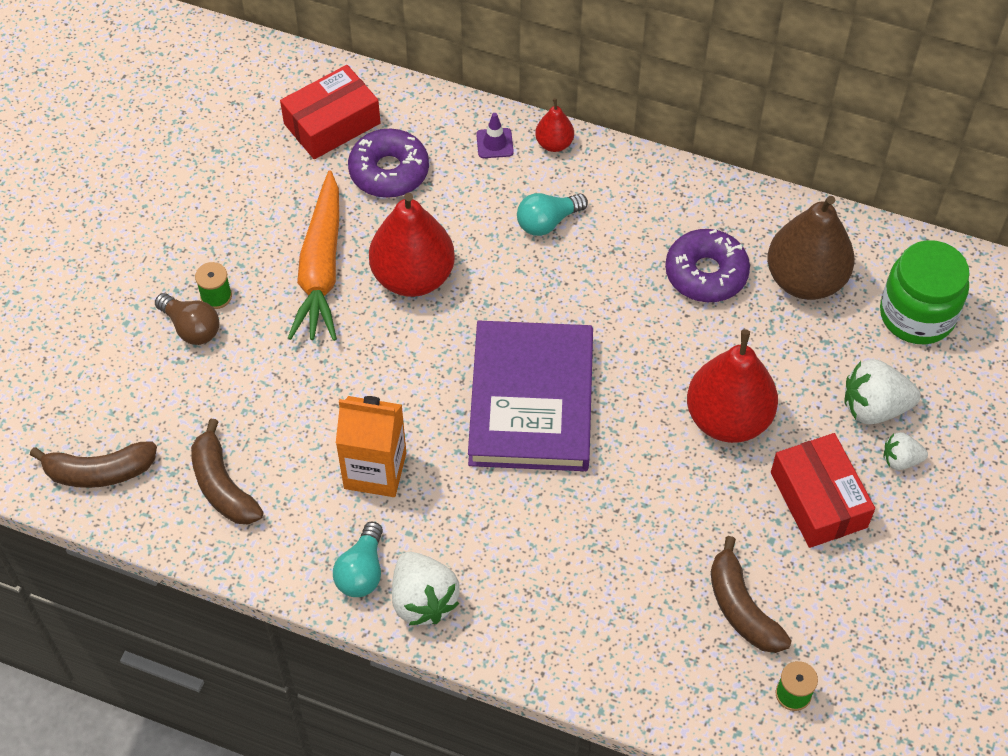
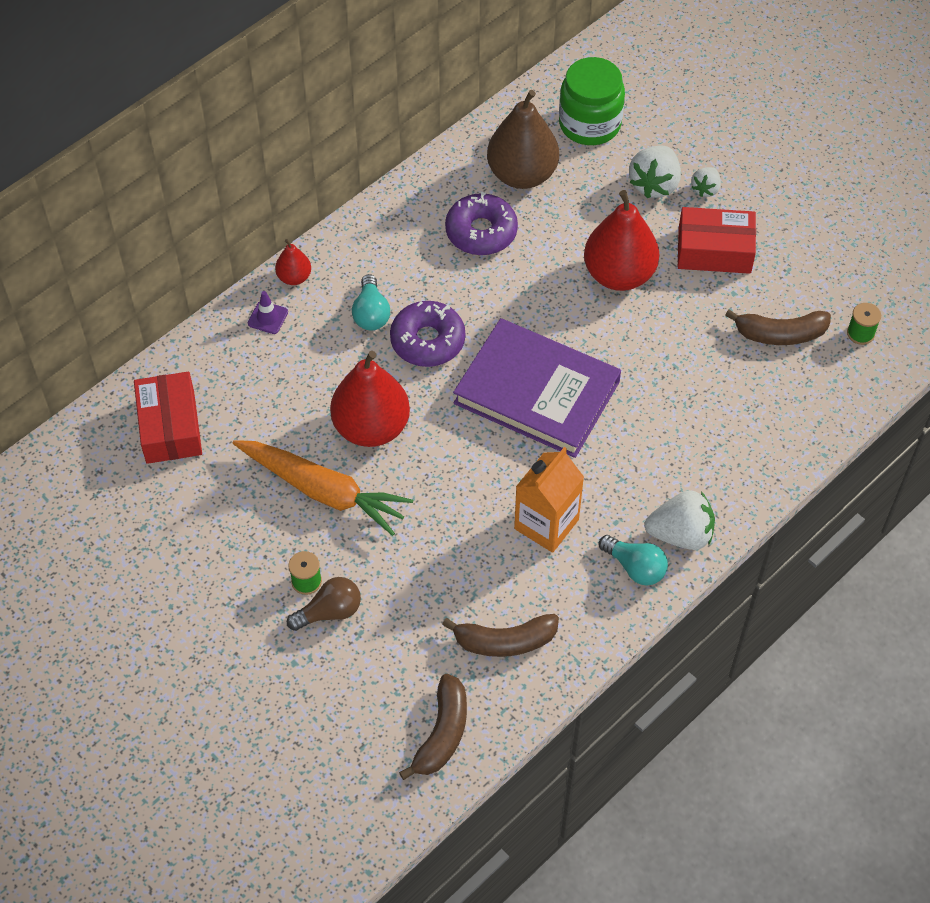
camera: 65 degrees left, 0 degrees up
purple donut [348,129,429,198] -> purple donut moved to [390,301,466,367]

